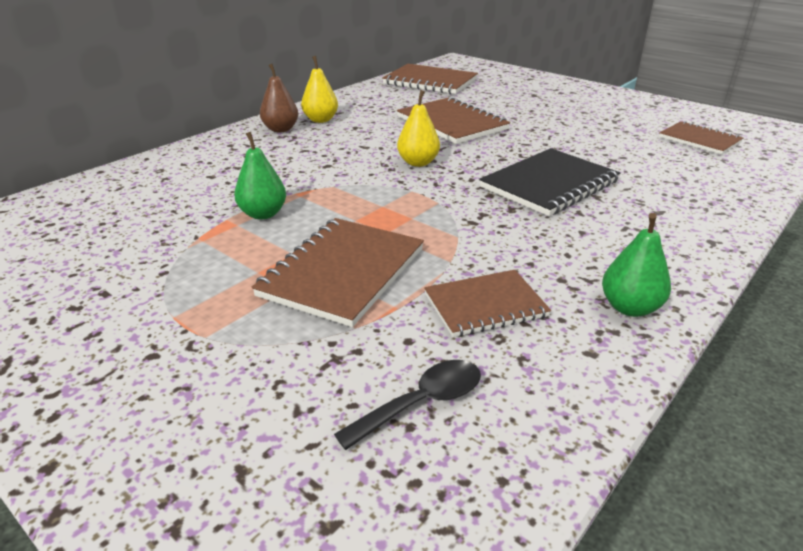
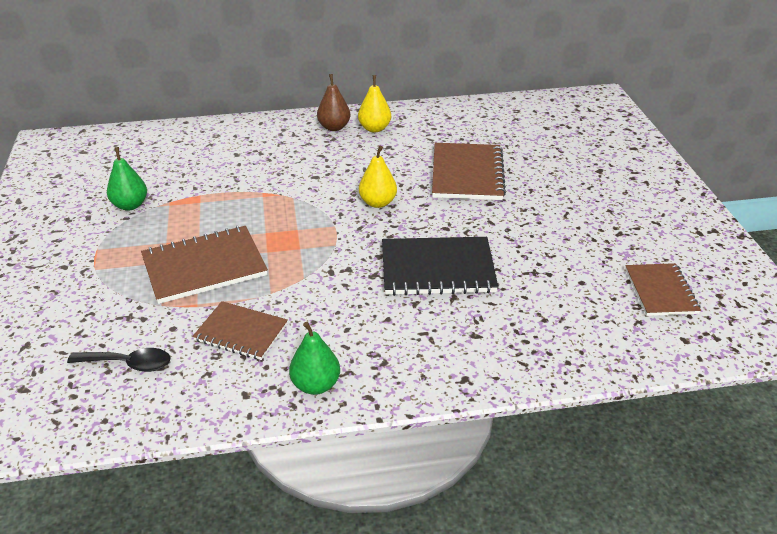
camera: 40 degrees right, 5 degrees up
green pear [234,132,286,220] -> green pear moved to [107,147,147,211]
brown notebook [382,64,478,94] -> none

